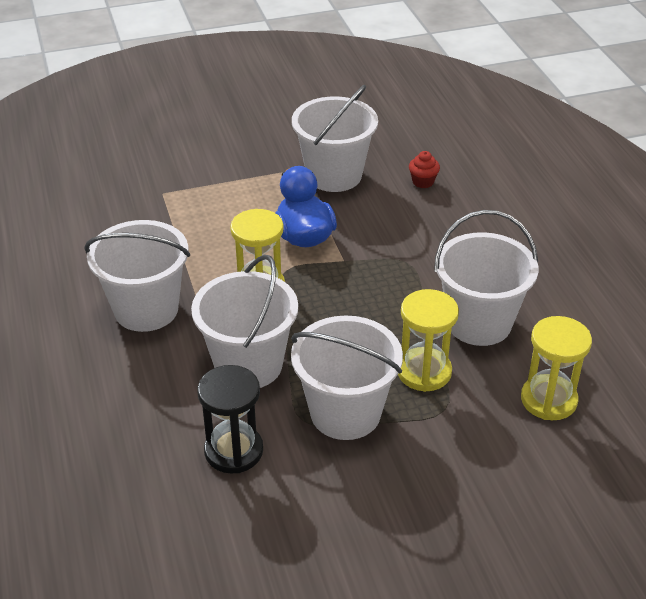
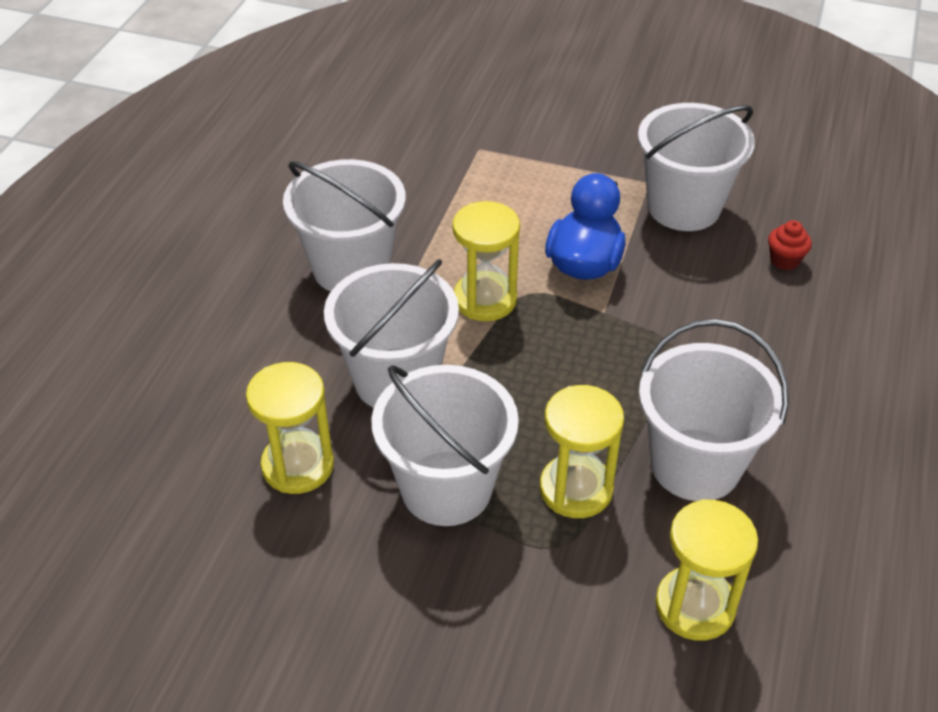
camera: 35 degrees right, 5 degrees up
black hourglass [197,365,263,474] -> yellow hourglass [246,362,334,494]

